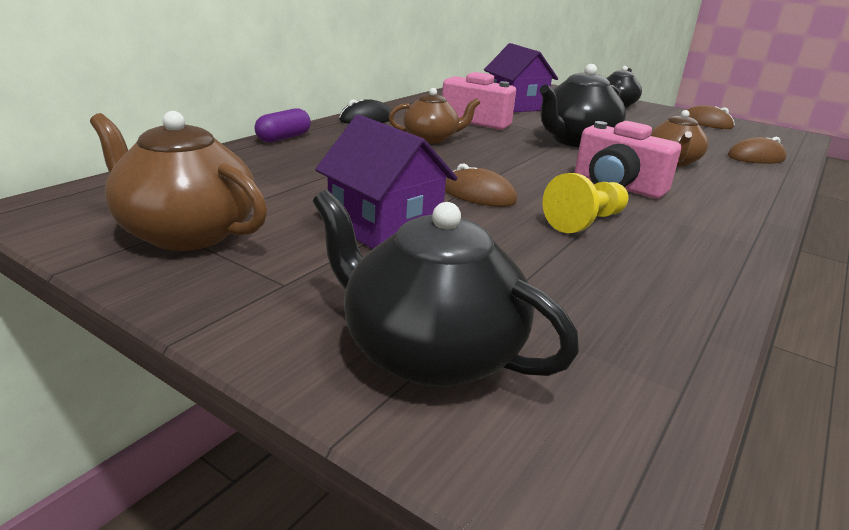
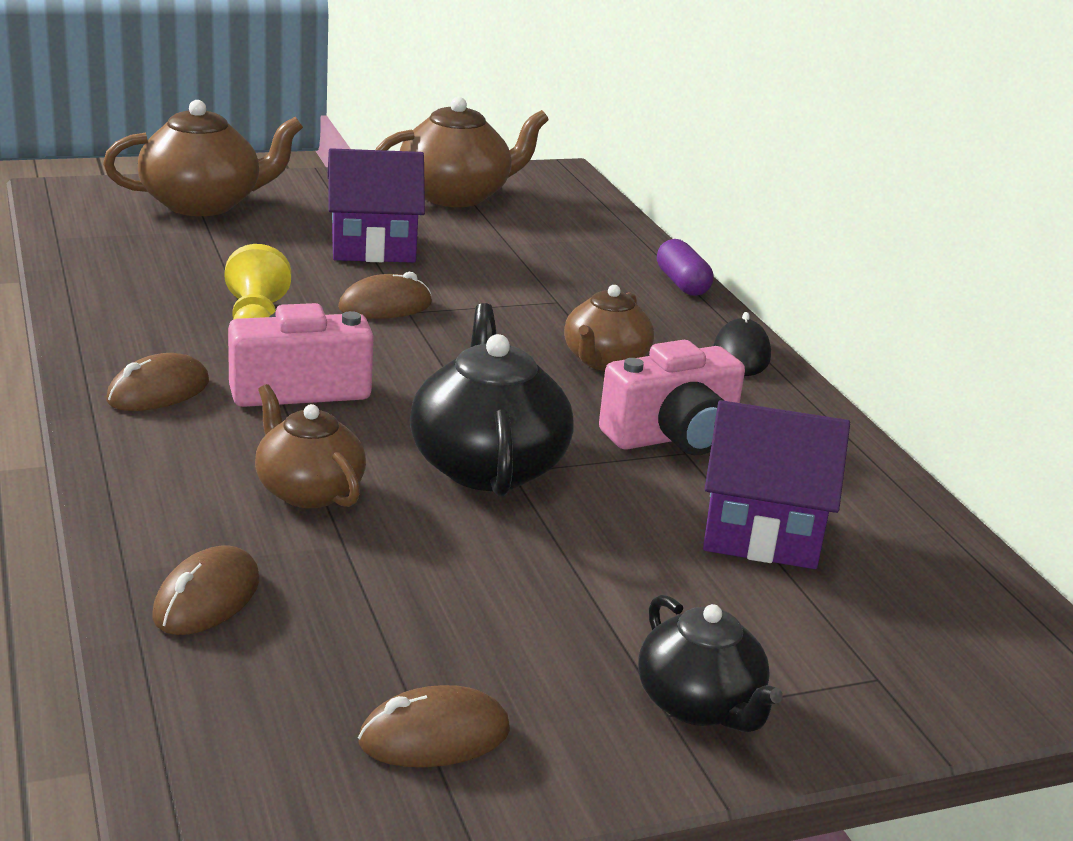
camera: 125 degrees right, 0 degrees up
black teapot [313,190,579,387] -> brown teapot [103,100,303,216]
none -> brown mouse [106,353,209,411]

